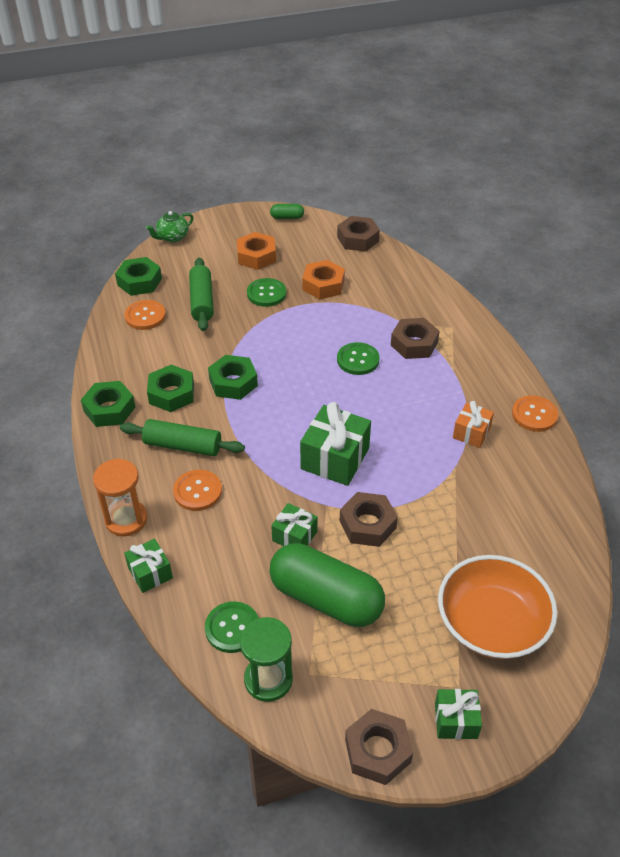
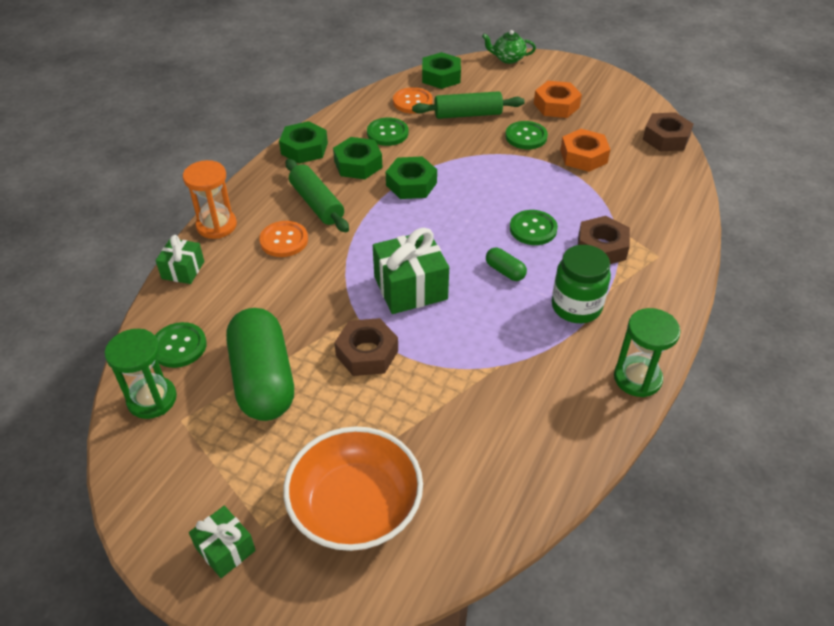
camera: 45 degrees right, 0 degrees up
green rolling pin [189,258,214,331] -> green rolling pin turned 45 degrees clockwise [412,91,525,119]
green capsule [270,204,304,219] -> green capsule moved to [486,248,527,281]
green gift [271,503,317,546] -> none
brown nut [345,709,413,785] -> none
orange gift [453,401,494,448] -> none
orange button [512,396,558,432] -> green hourglass [614,308,681,397]
none -> green button [367,117,408,146]
none -> green jar [552,245,611,323]

